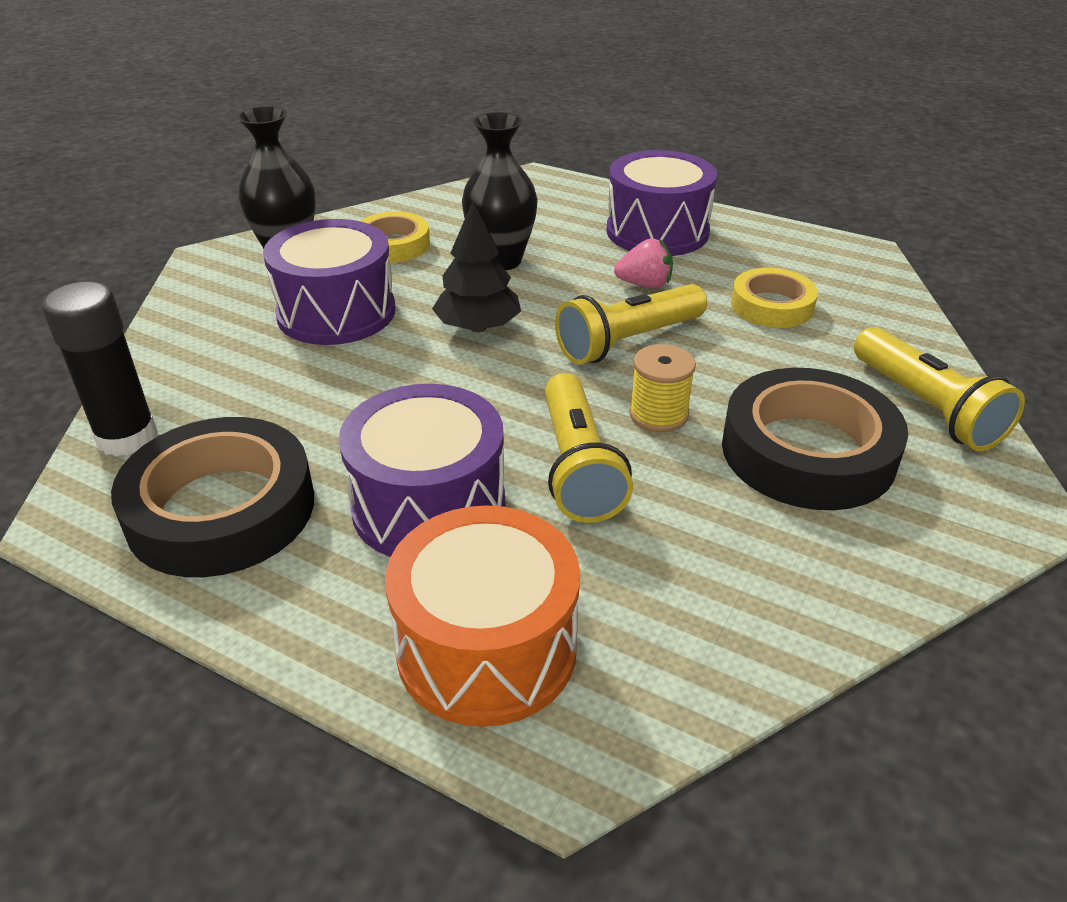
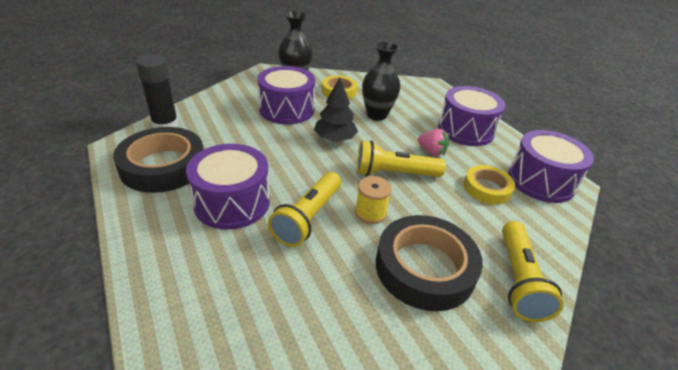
camera: 30 degrees right, 0 degrees up
orange drum [385,505,580,727] -> none
none -> purple drum [508,130,594,203]

